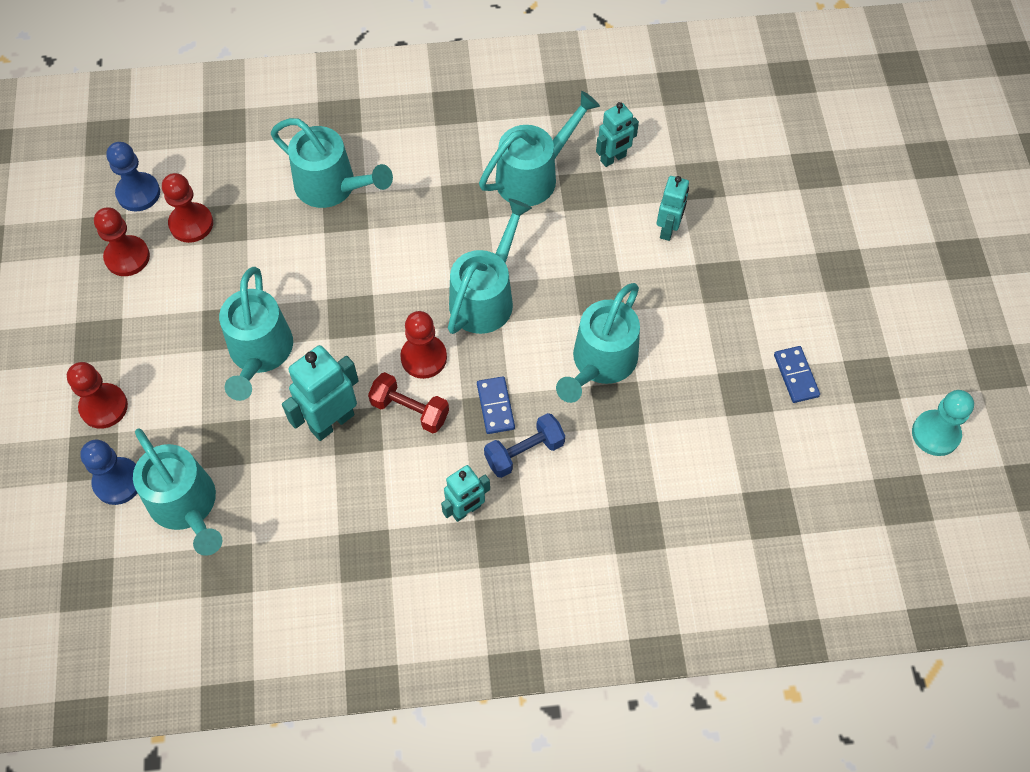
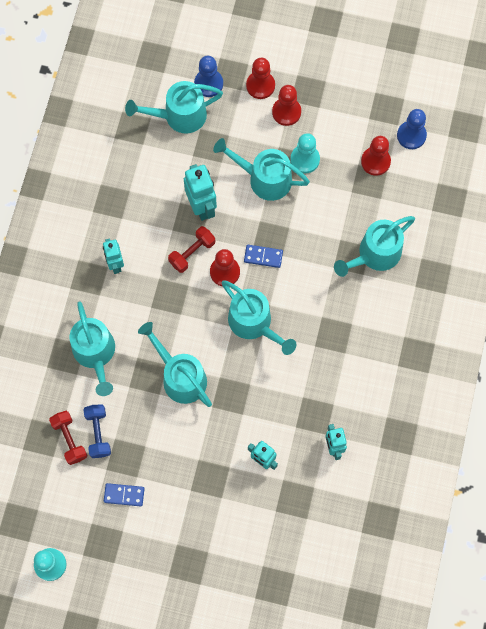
camera: 110 degrees right, 10 degrees up
red pawn [94,207,150,276] -> red pawn moved to [272,85,301,126]
blue domino [477,376,515,434] -> blue domino moved to [244,245,283,268]
turquoise watering can [479,91,600,206] -> turquoise watering can moved to [69,301,115,396]
blue dumbbell [484,413,565,478] -> blue dumbbell moved to [83,404,111,458]
none -> red dumbbell [49,411,87,465]
none -> turquoise pawn [290,133,320,173]

